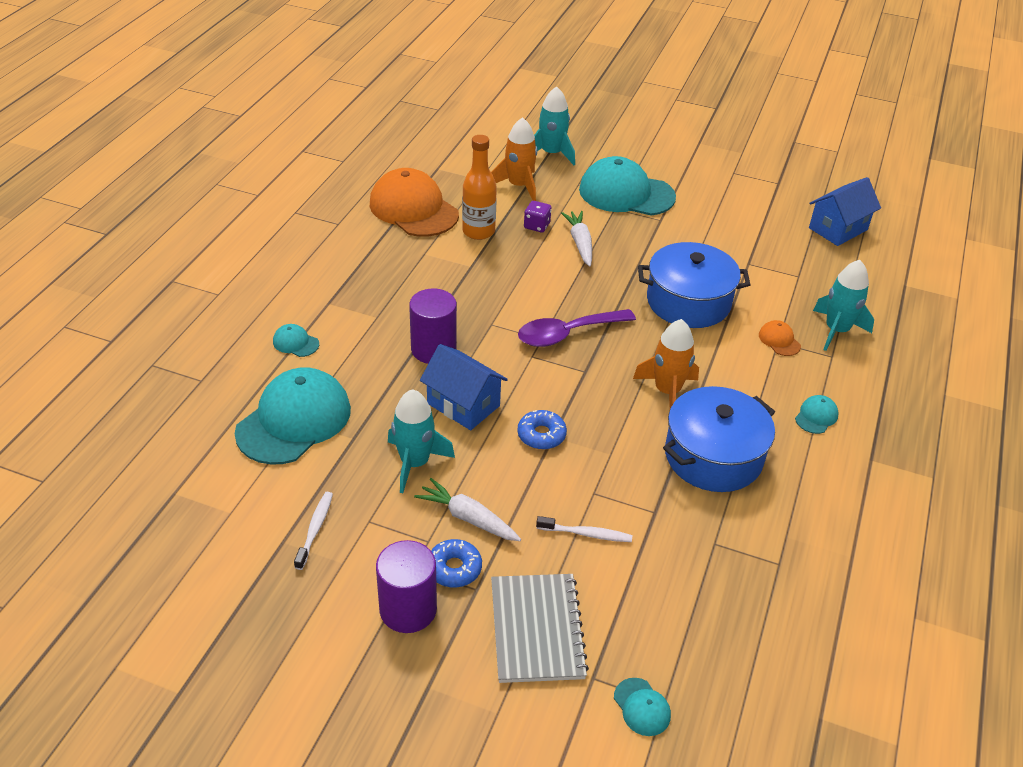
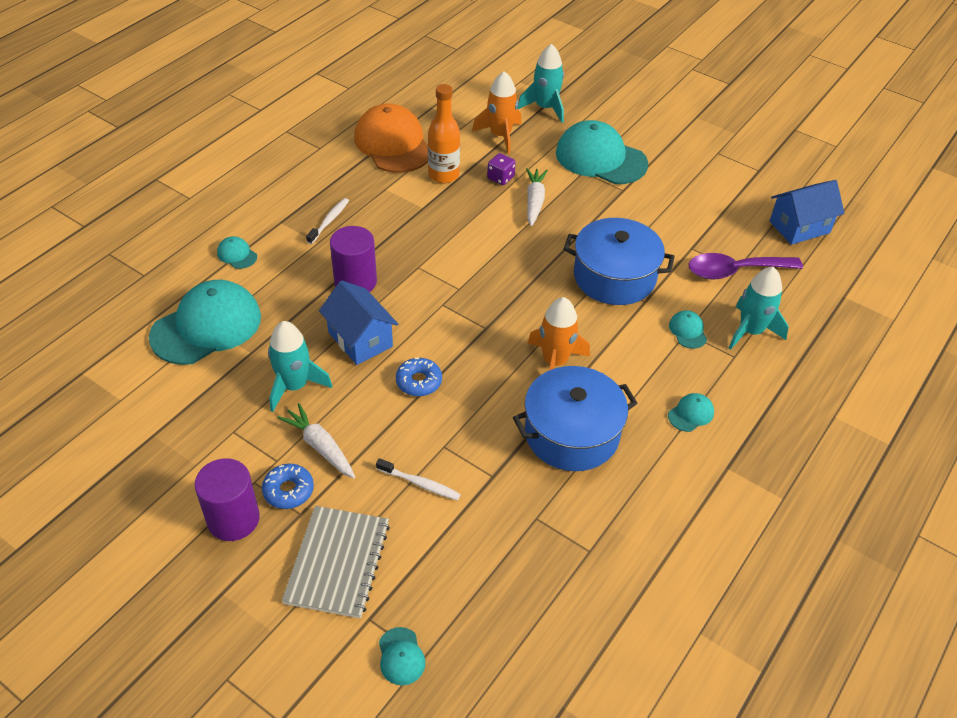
camera: 15 degrees right, 5 degrees up
white toothbrush [294,492,333,570] -> white toothbrush moved to [306,198,349,244]
purple spoon [518,309,636,347] -> purple spoon moved to [689,253,803,279]
orange cap [759,320,801,356] -> turquoise cap [669,310,707,349]

